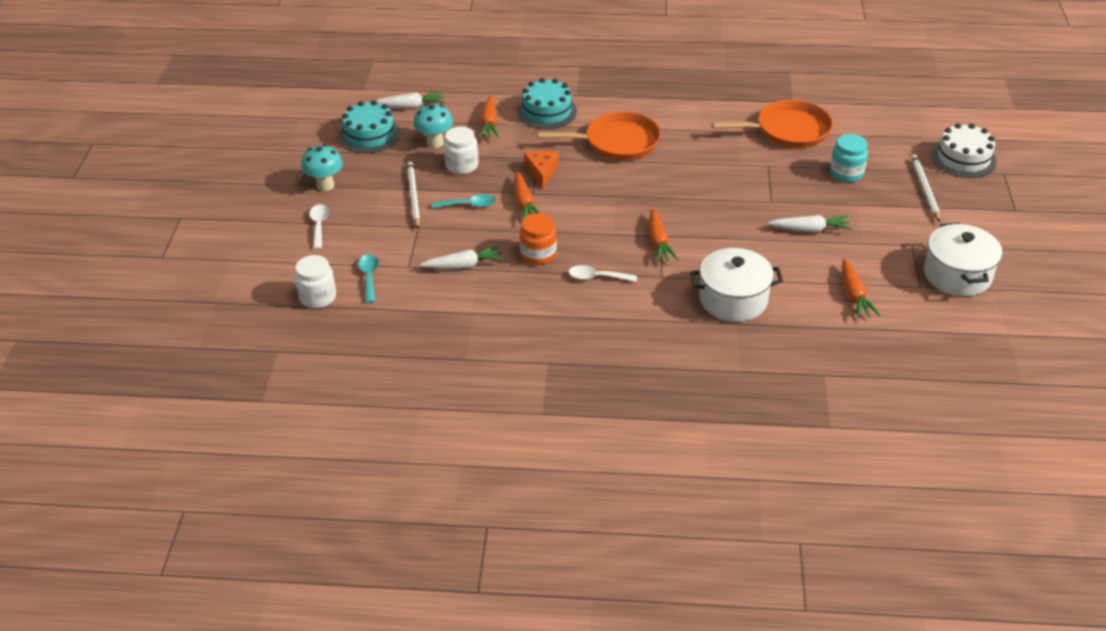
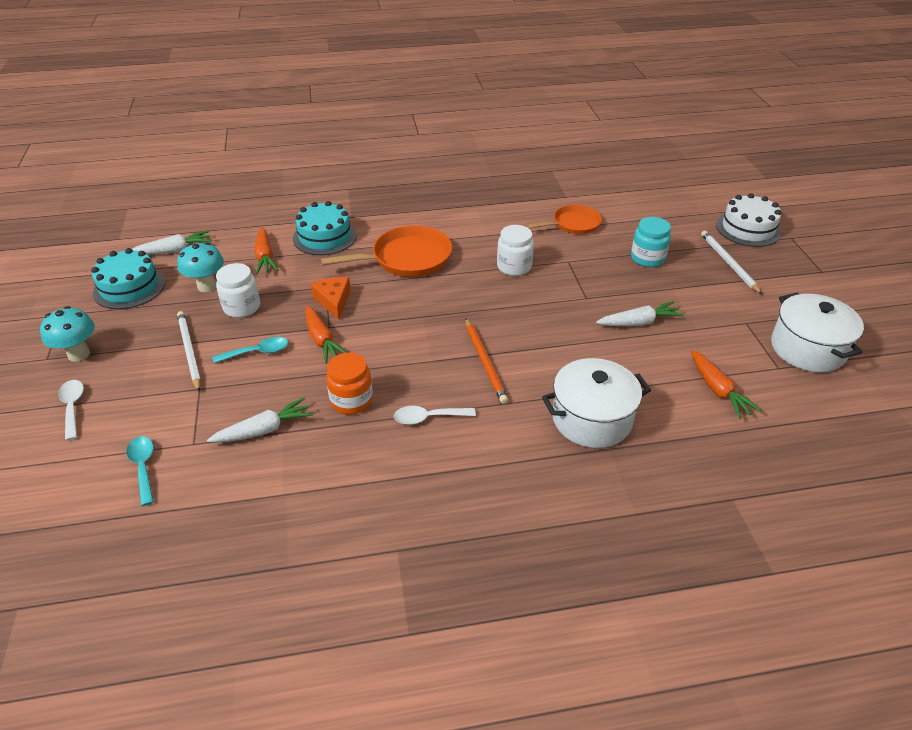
camera: 15 degrees left, 0 degrees up
white jar [295,255,336,308] -> white jar moved to [497,225,534,276]
orange carrot [649,208,679,263] -> orange pencil [466,319,508,404]
orange pan [712,100,833,148] -> orange pan [528,205,602,234], size x0.64

